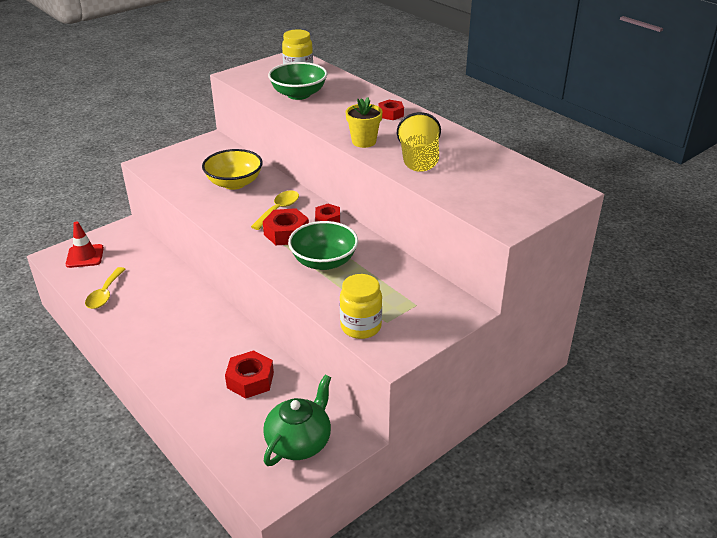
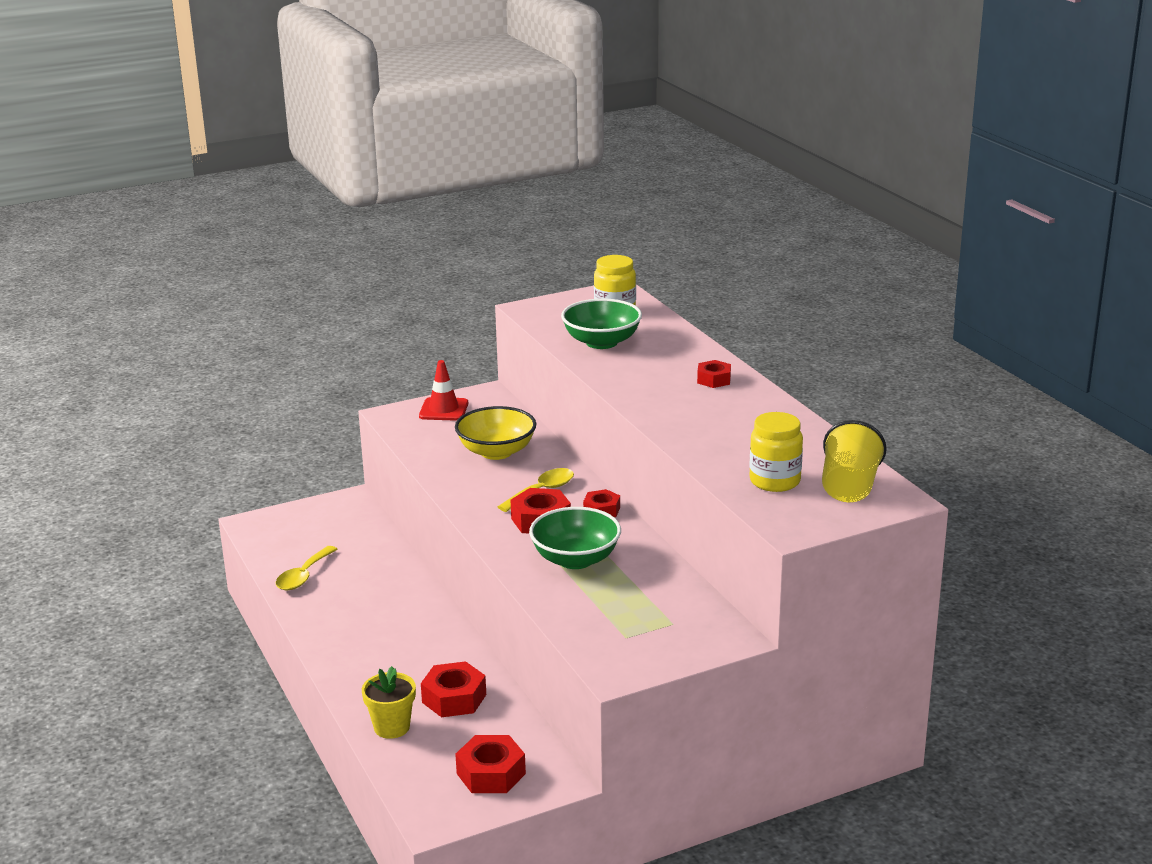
camera: 15 degrees right, 10 degrees down
red traffic cone [66,221,104,268] -> red traffic cone moved to [419,360,468,421]
green teapot [263,375,331,466] -> red nut [455,735,526,793]
yellow jar [340,274,382,339] -> yellow jar moved to [749,412,803,492]
yellow flower pot [346,97,383,148] -> yellow flower pot moved to [362,666,416,739]
yellow cup [397,112,441,172] -> yellow cup moved to [822,420,887,502]

